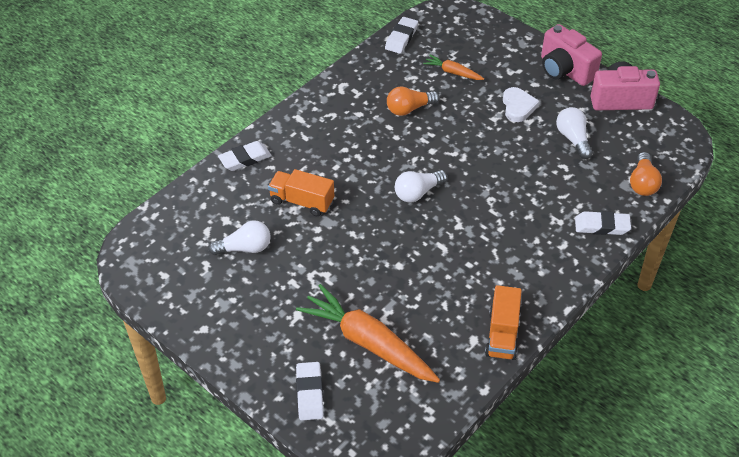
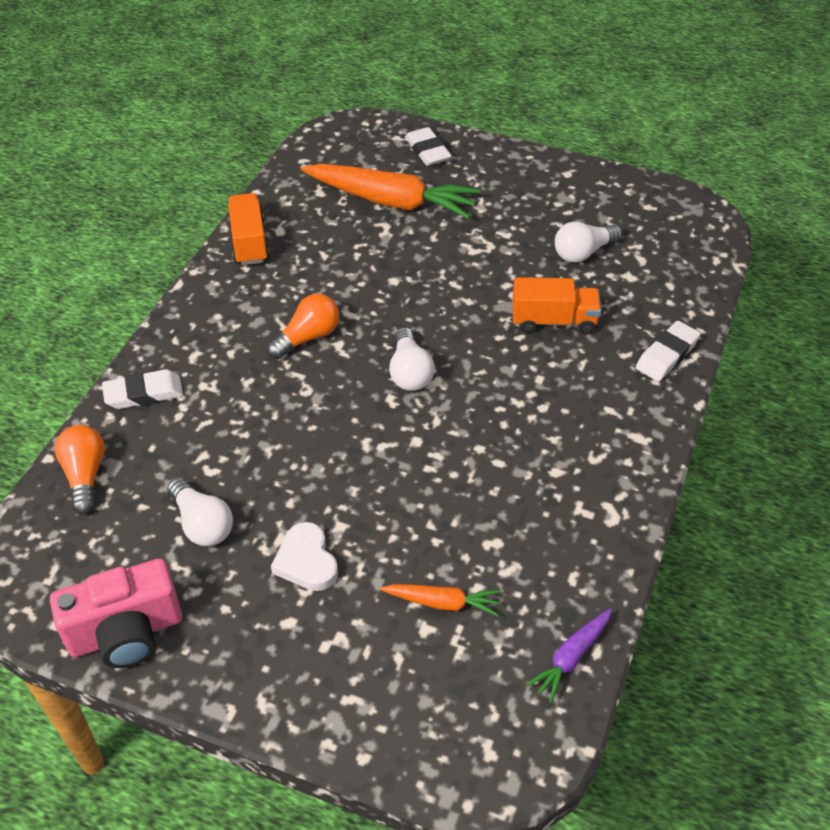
camera: 160 degrees right, 0 degrees up
white eraser [385,17,418,54] -> purple carrot [526,608,612,703]
orange light bulb [387,86,439,116] -> orange light bulb moved to [267,294,339,359]
white light bulb [395,170,447,202] -> white light bulb turned 135 degrees clockwise [389,327,435,391]
pink camera [541,24,602,86] -> none

